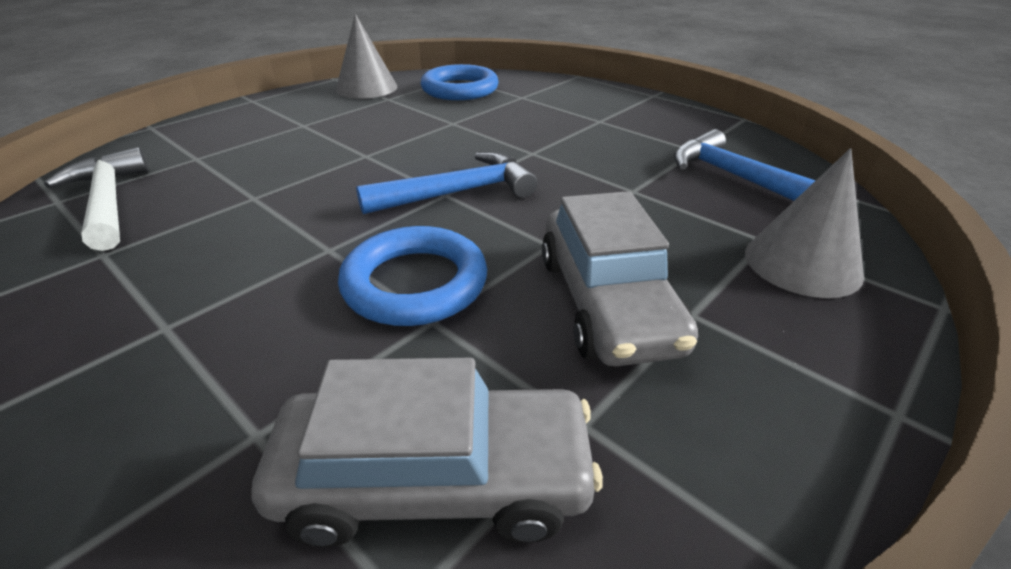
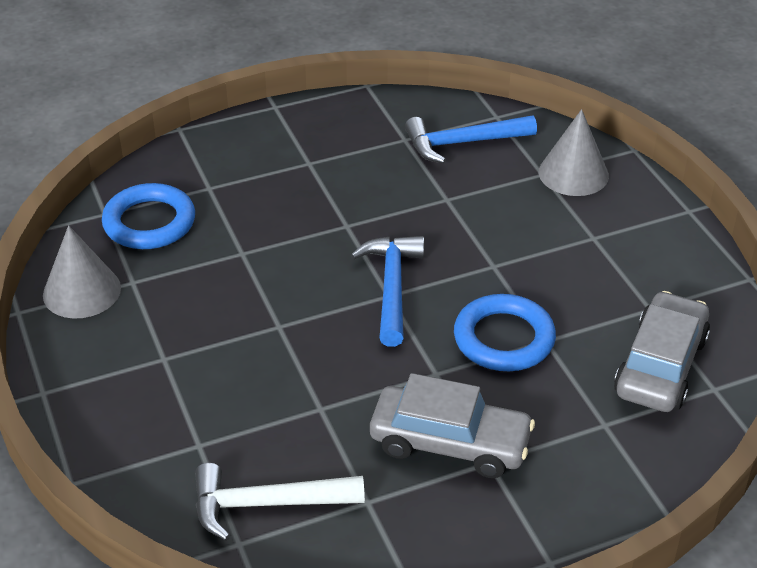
camera: 65 degrees left, 5 degrees up
grey car [542,191,698,367] -> grey car moved to [370,373,535,478]

